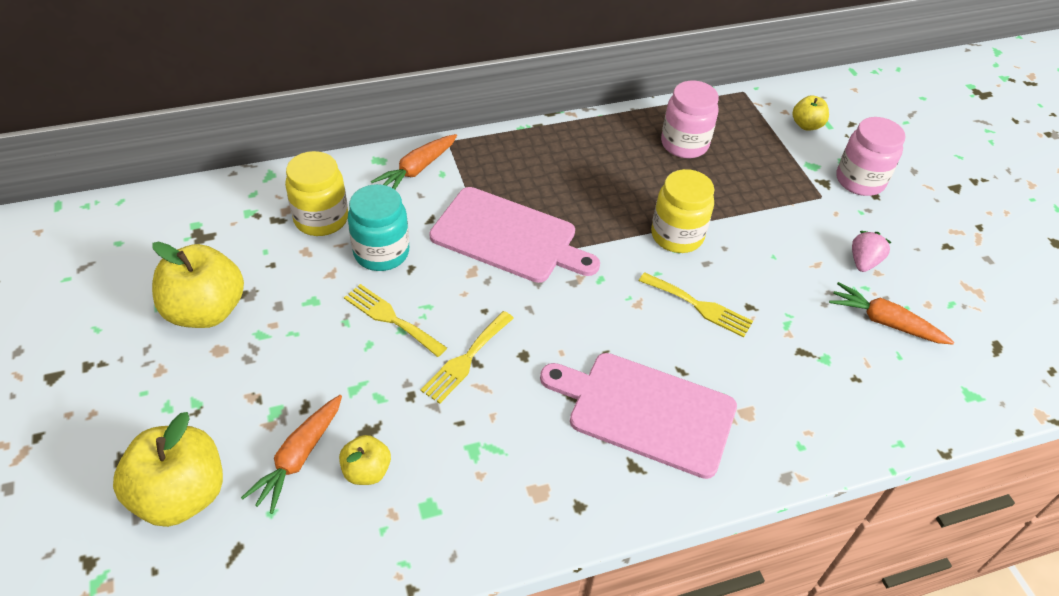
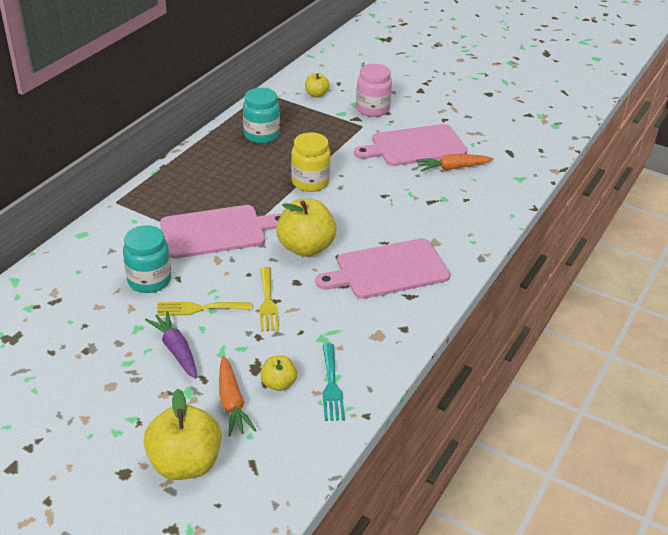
camera: 40 degrees left, 10 degrees down
yellow apple [152,242,244,328] -> yellow apple moved to [276,199,337,257]
yellow jar [285,151,348,236] -> none
orange carrot [371,134,457,189] -> none
yellow fork [639,272,753,337] -> none
pink jar [661,81,719,158] -> turquoise jar [243,88,280,143]
pink strawberry [852,231,892,272] -> pink cutting board [354,124,467,166]
none -> purple carrot [145,311,197,379]
none -> turquoise fork [323,343,345,421]

